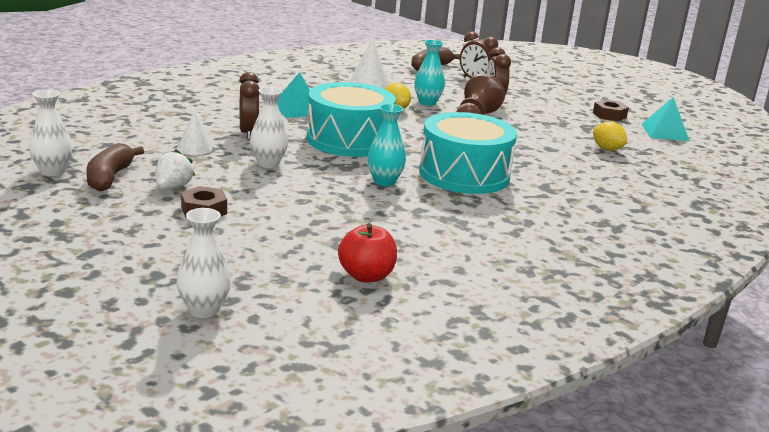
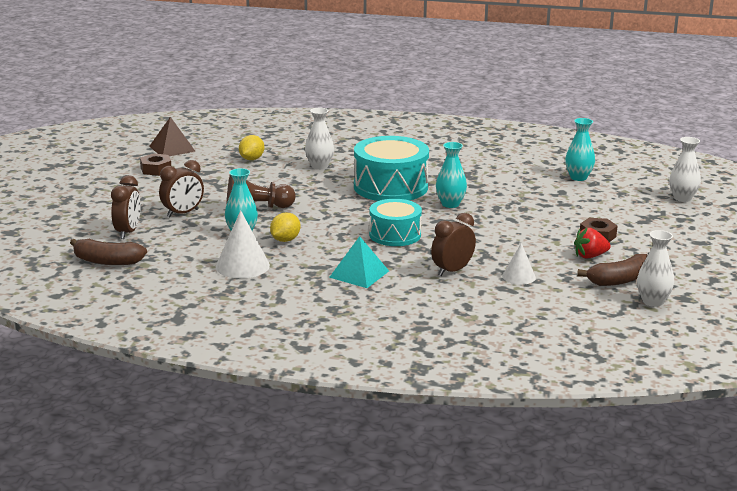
camera: 120 degrees left, 0 degrees up
white strawberry [156,149,195,190] -> red strawberry [574,228,611,258]
white vase [250,87,288,168] -> white vase moved to [305,108,334,170]
turquoise drum [306,82,396,157] -> turquoise drum [369,199,422,246], size x0.64
red apple [338,223,397,282] -> turquoise vase [565,118,595,181]
turquoise pyramid [641,97,690,141] -> brown pyramid [149,117,196,156]

